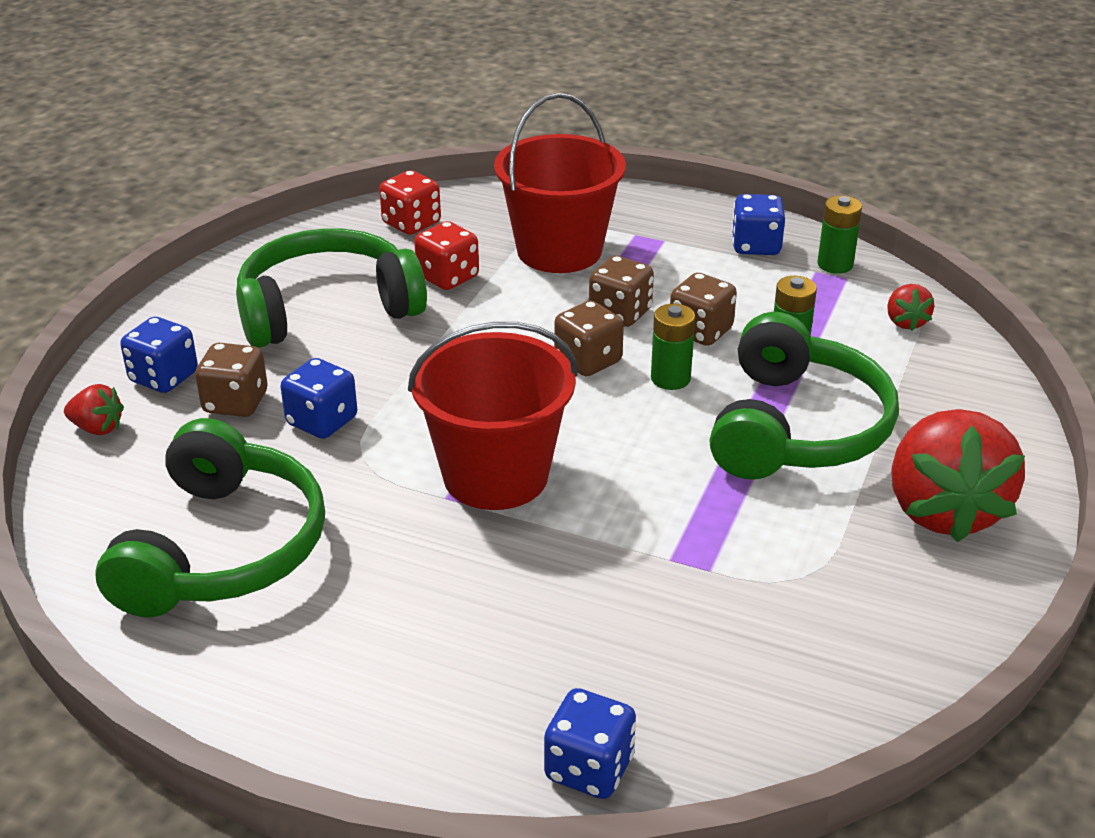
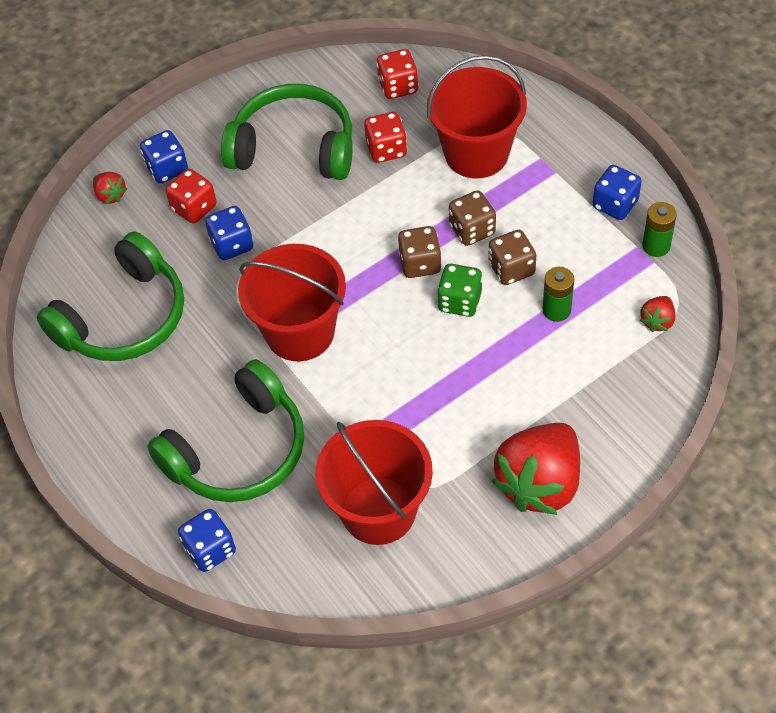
camera: 35 degrees right, 20 degrees up
brown dice [195,343,267,417] -> red dice [166,169,216,224]
green battery [651,304,695,390] -> green dice [437,264,483,317]
green headphones [709,312,899,480] -> green headphones moved to [147,359,304,502]
none -> red bucket [315,420,433,545]

